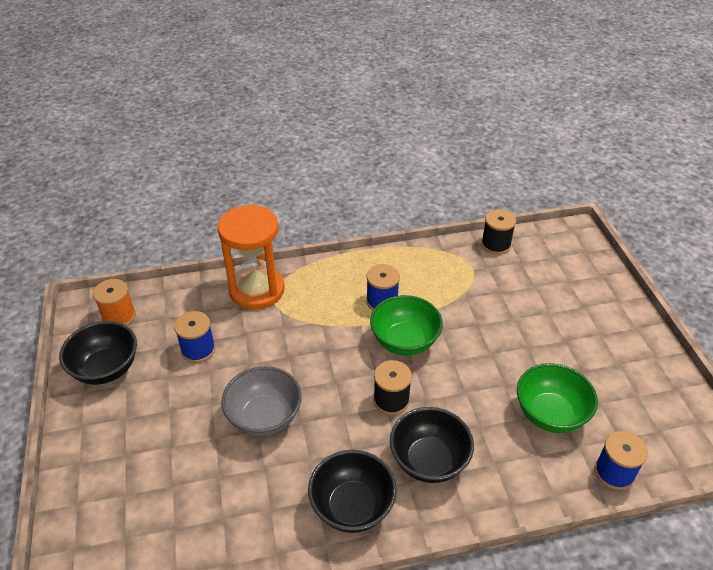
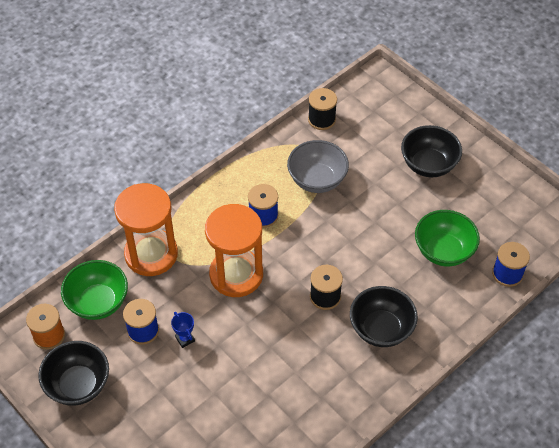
camera: 30 degrees left, 10 degrees up
grey bowl [221,366,302,437] -> grey bowl moved to [287,140,349,193]
black bowl [308,450,397,533] -> black bowl moved to [401,125,462,177]
green bowl [370,295,443,356] -> green bowl moved to [61,260,128,320]
none -> blue trophy [171,312,195,348]
none -> orange hourglass [205,204,263,297]

